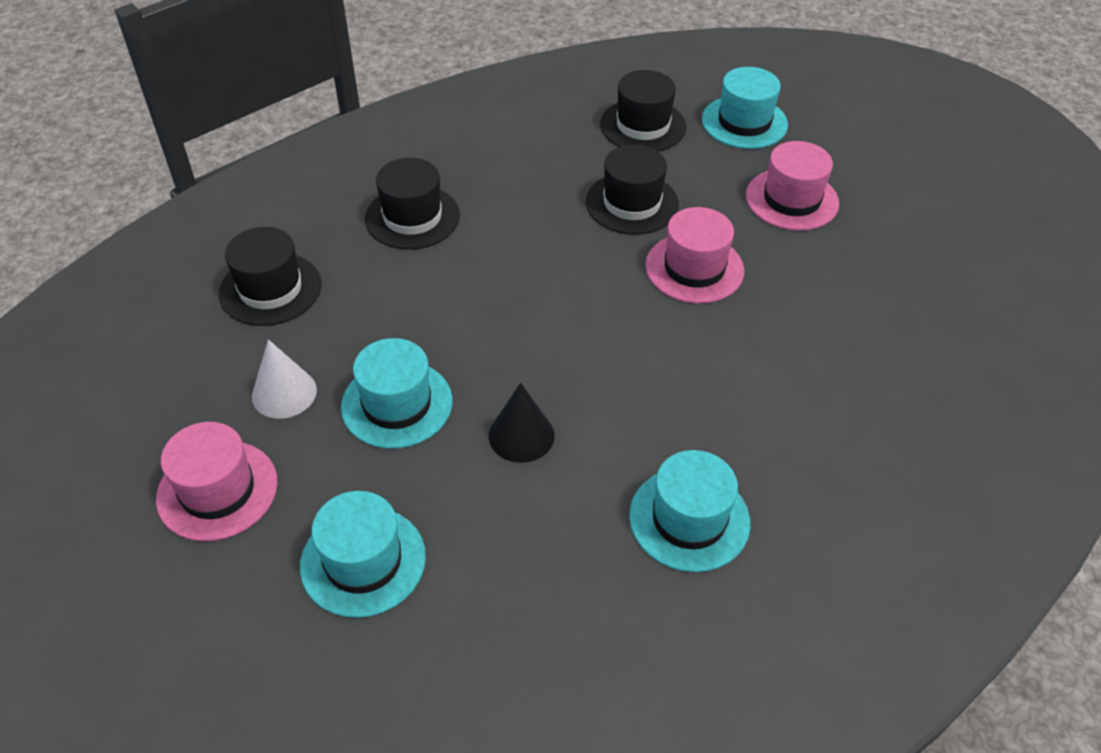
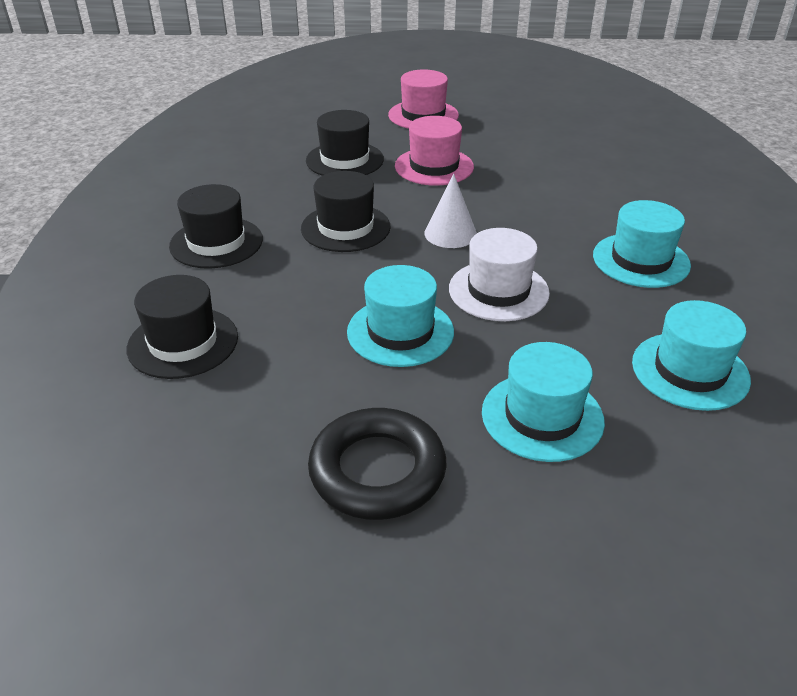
camera: 50 degrees left, 10 degrees down
pink hat [156,422,278,541] -> black ring [308,408,447,520]
white cone [252,339,317,419] -> white cone moved to [424,174,477,248]
black cone [489,383,555,463] -> white hat [449,228,550,321]
black hat [600,70,687,151] -> black hat moved to [301,171,391,252]
turquoise hat [702,67,788,149] -> turquoise hat moved to [632,300,751,411]

